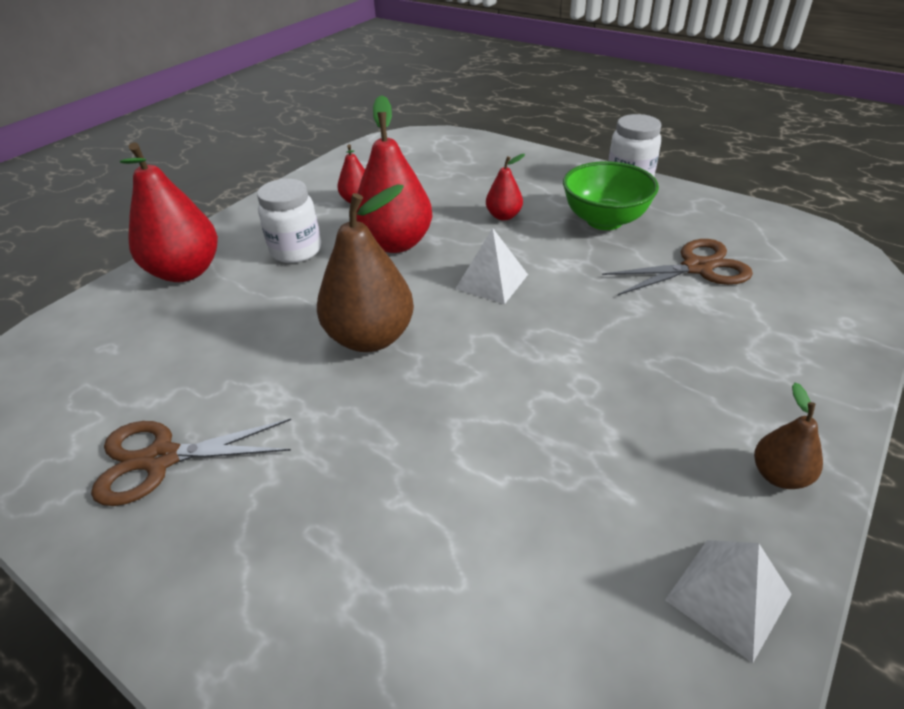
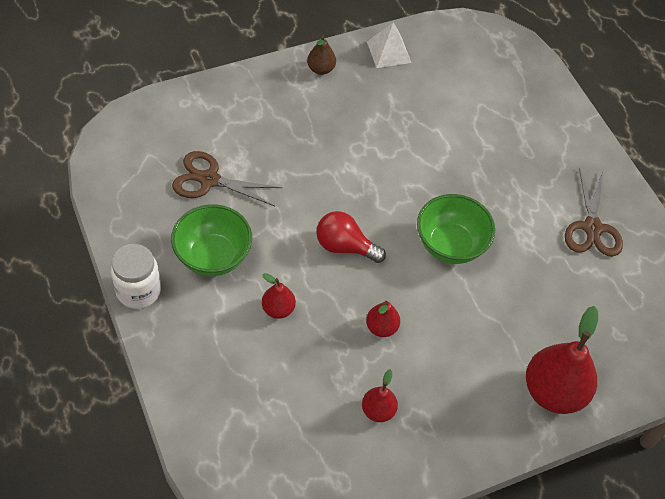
camera: 155 degrees left, 15 degrees up
brown scissors [91,419,291,506] -> brown scissors turned 75 degrees clockwise [565,168,623,257]
white jar [257,179,321,263] -> none
brown pear [317,184,414,352] -> green bowl [417,194,495,264]
red pear [356,95,433,253] -> red pear [366,301,400,337], size x0.50
white pyramid [455,228,528,304] -> red light bulb [316,211,386,263]

